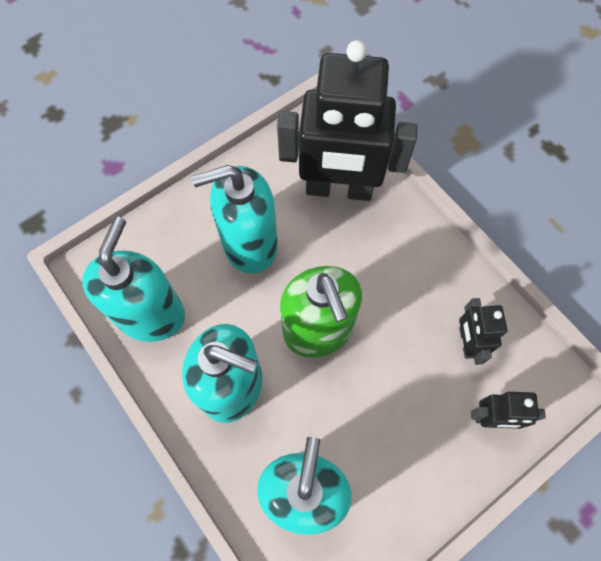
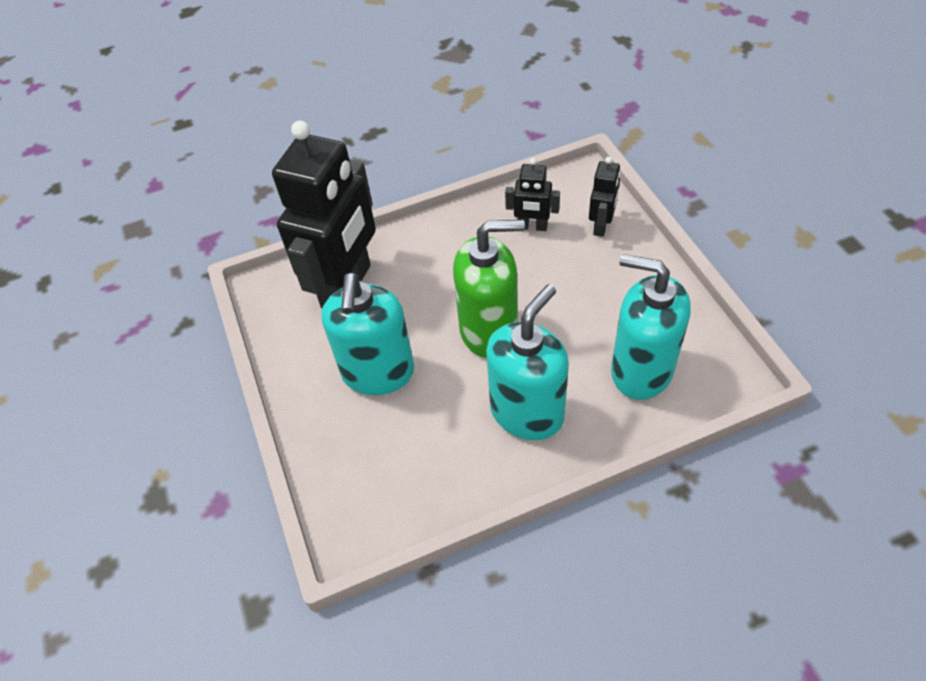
camera: 70 degrees left, 15 degrees down
turquoise soap dispenser [82,217,185,342] -> none

